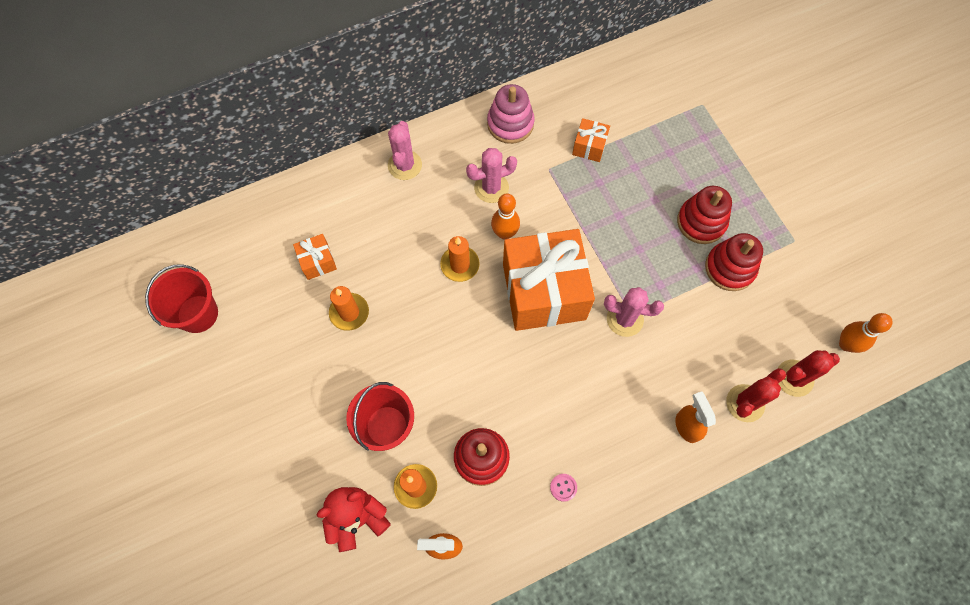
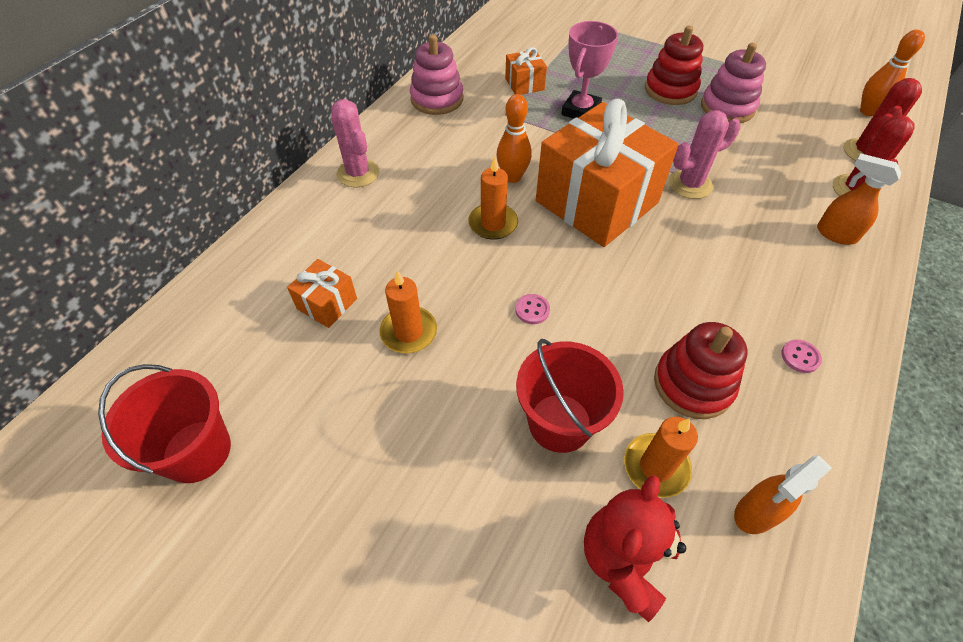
camera: 35 degrees left, 15 degrees down
pink cactus [466,148,517,203] -> none
red stacking toy [705,233,763,291] -> pink stacking toy [701,43,766,123]
none -> pink button [515,294,550,324]
none -> pink trophy [561,21,618,119]

